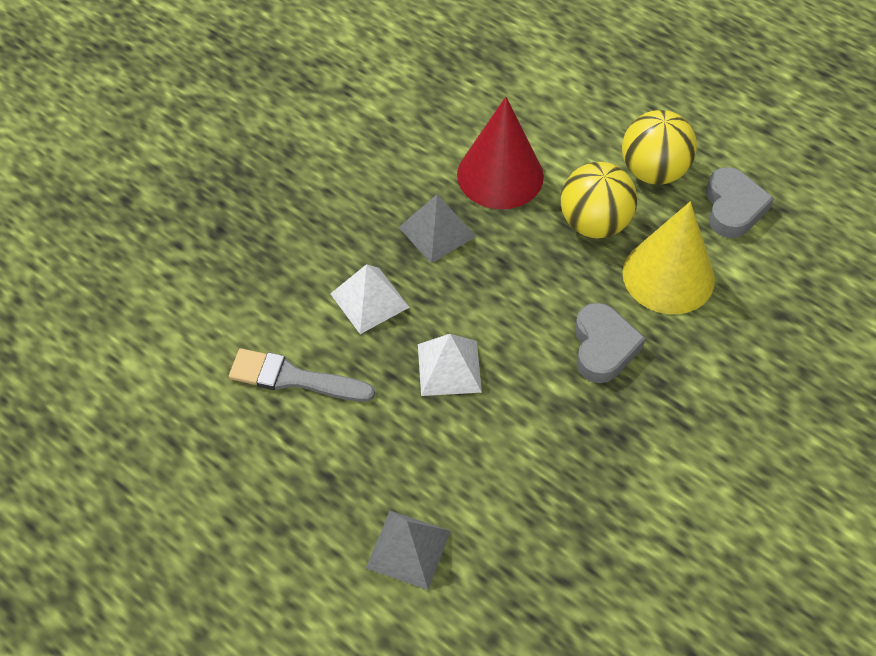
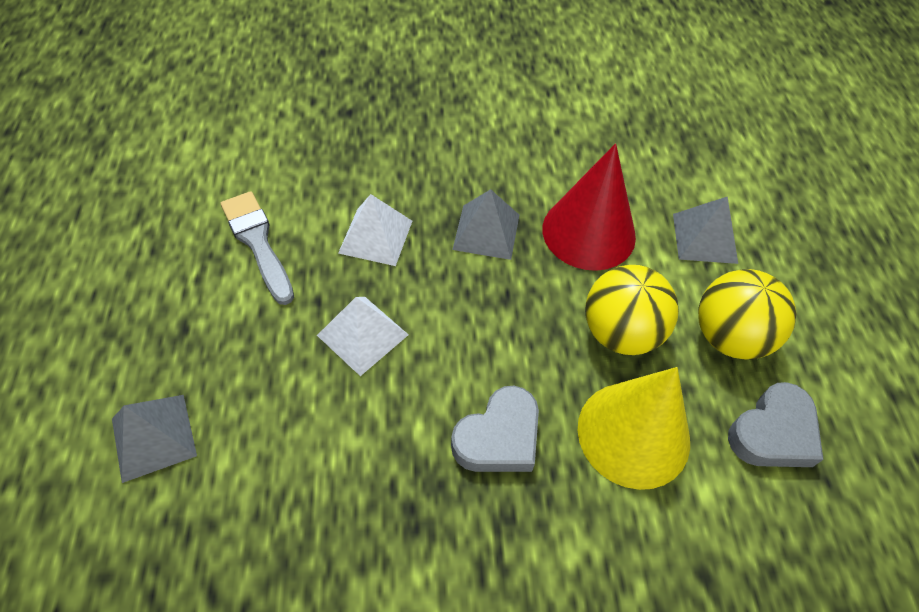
camera: 45 degrees right, 0 degrees up
none -> grey pyramid [673,196,738,264]

